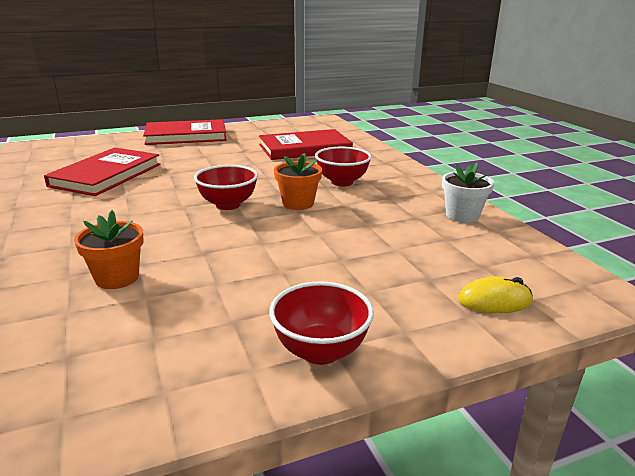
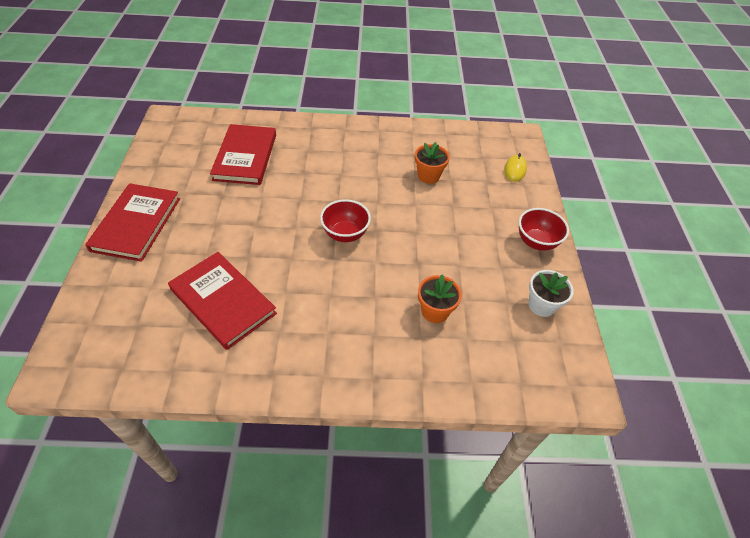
camera: 70 degrees left, 25 degrees up
orange flower pot [274,153,322,210] -> orange flower pot moved to [415,142,450,184]
red bowl [315,147,372,186] -> none
white flower pot [442,162,494,223] -> white flower pot moved to [528,270,574,317]

